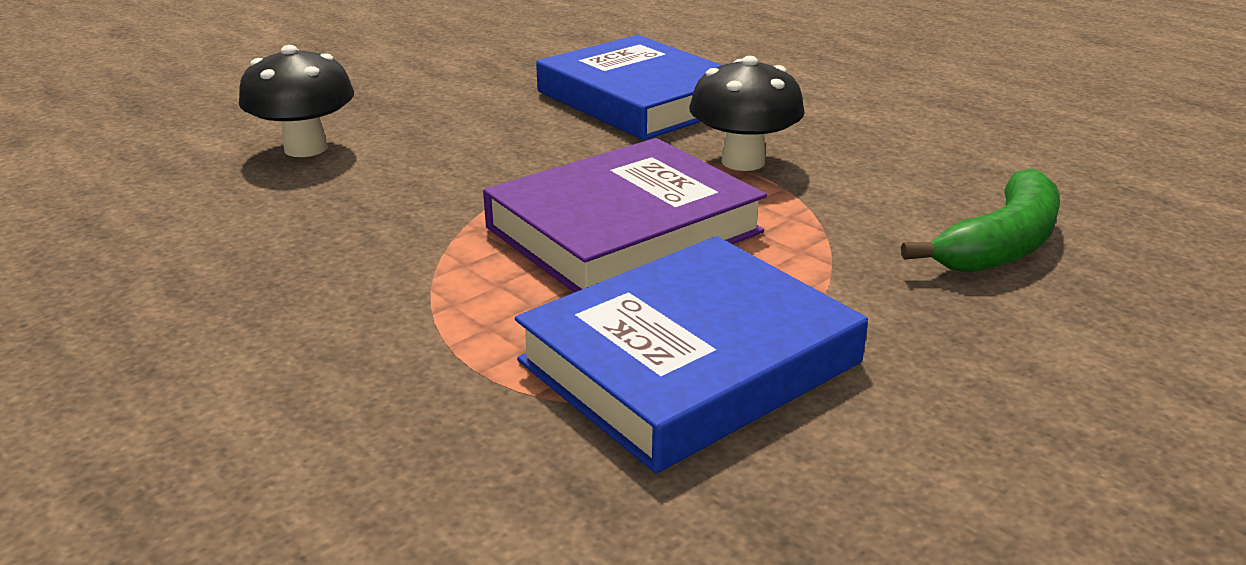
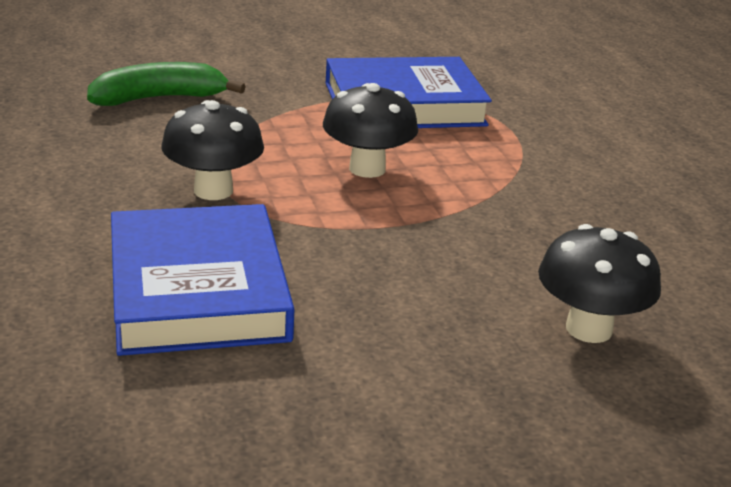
camera: 155 degrees left, 0 degrees up
purple book [483,138,767,292] -> black mushroom [323,83,418,178]

